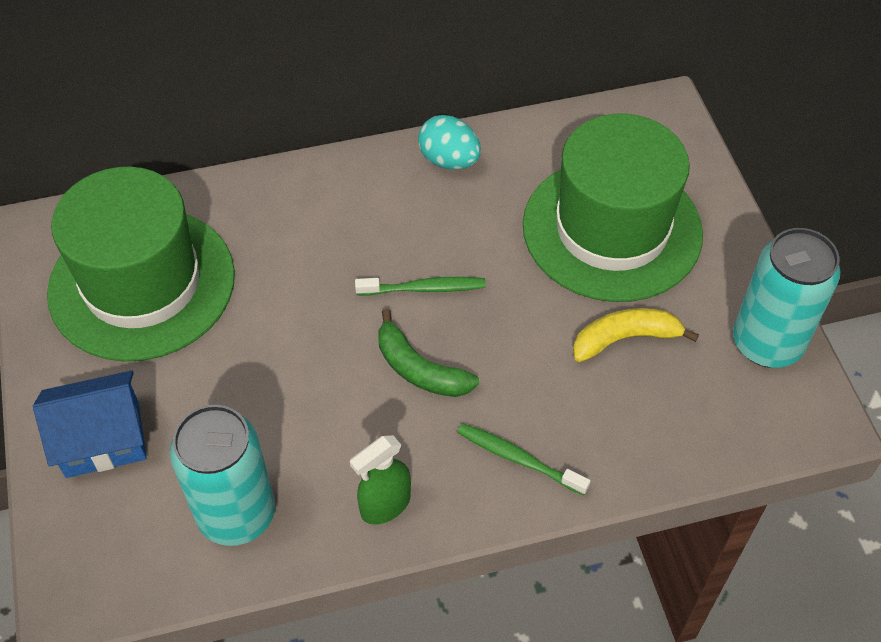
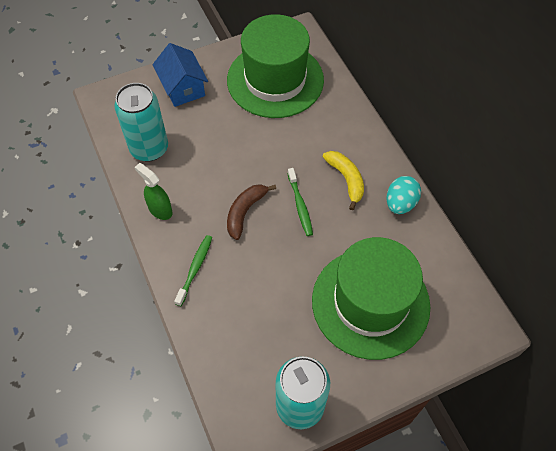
camera: 80 degrees right, 5 degrees up
green banana [378,309,479,397] -> brown banana [227,184,276,240]
yellow banana [573,308,699,362] -> yellow banana moved to [323,151,364,210]

